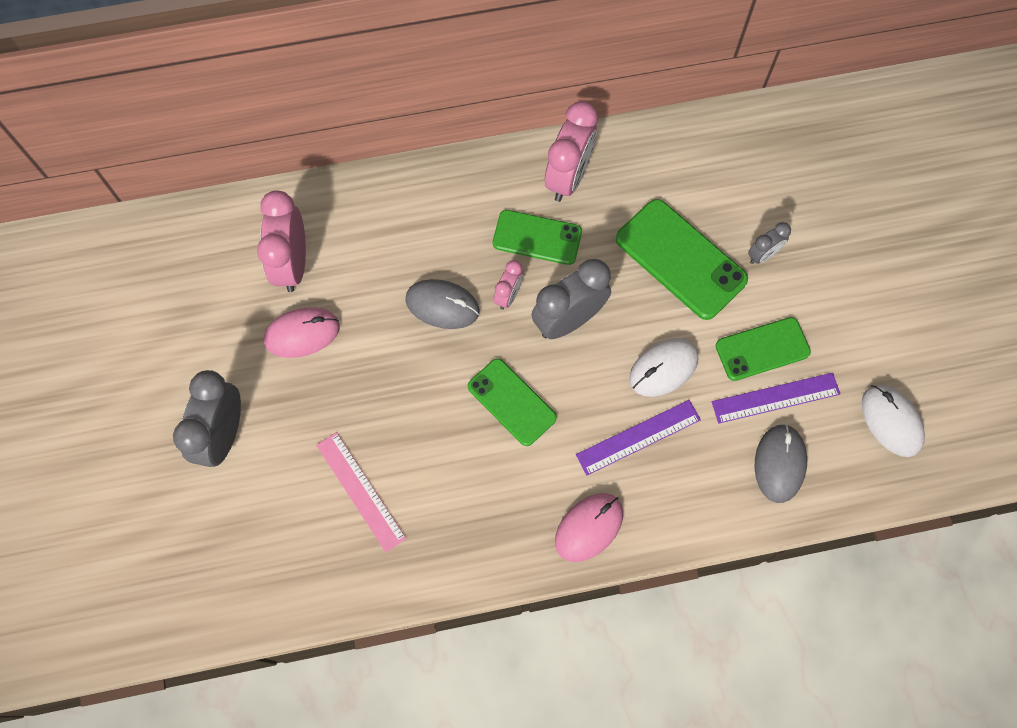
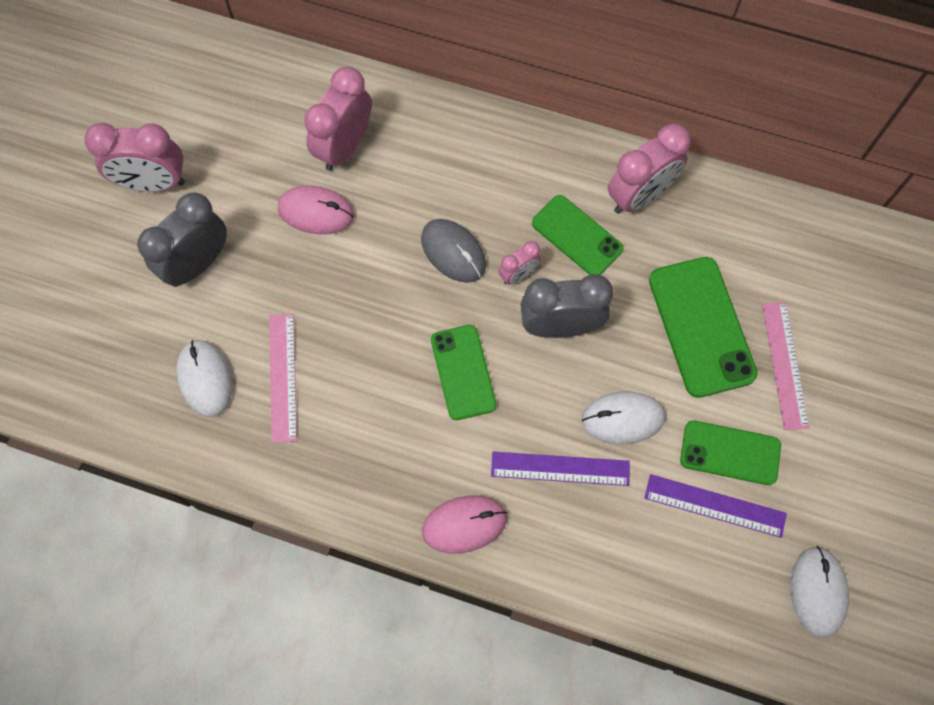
camera: 30 degrees right, 0 degrees up
grey clock [748,222,791,264] -> pink ruler [762,302,809,430]
grey mouse [755,424,807,503] -> none
none -> pink clock [84,123,185,192]
none -> white mouse [177,340,233,417]

